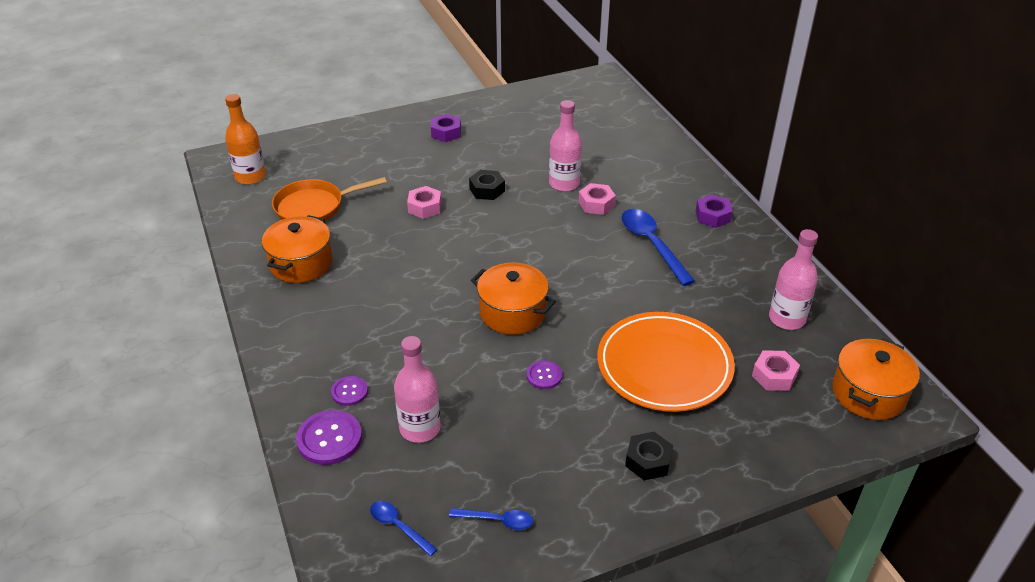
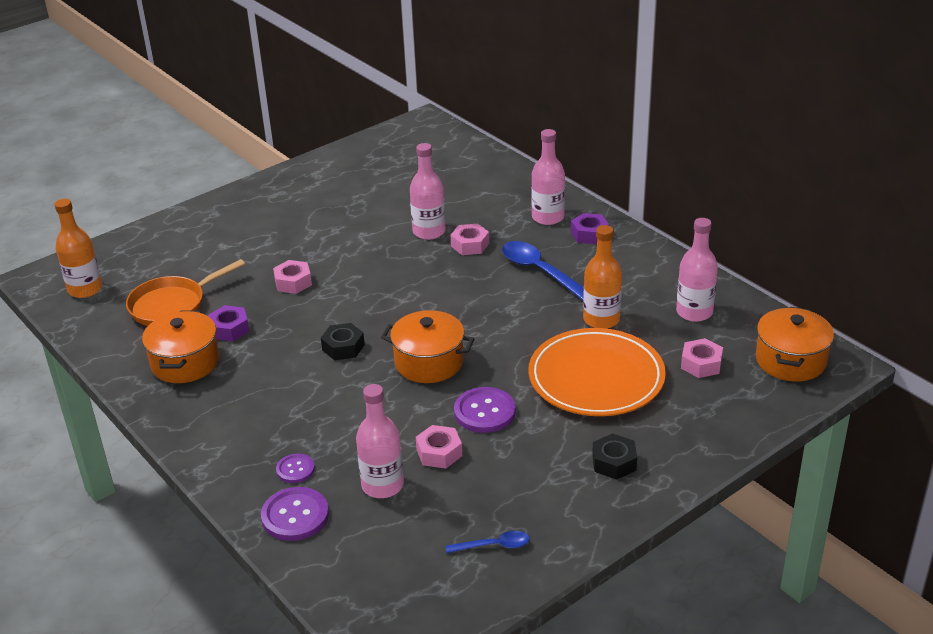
camera: 15 degrees left, 5 degrees down
blue spoon [370,501,438,556] -> none
purple nut [431,114,461,142] -> purple nut moved to [208,305,250,341]
black nut [469,170,505,200] -> black nut moved to [321,323,365,360]
purple button [527,360,562,389] -> purple button [454,387,516,433], size x1.68
none -> pink nut [416,425,462,469]
none -> pink bottle [531,129,565,225]
none -> orange bottle [583,225,622,329]

